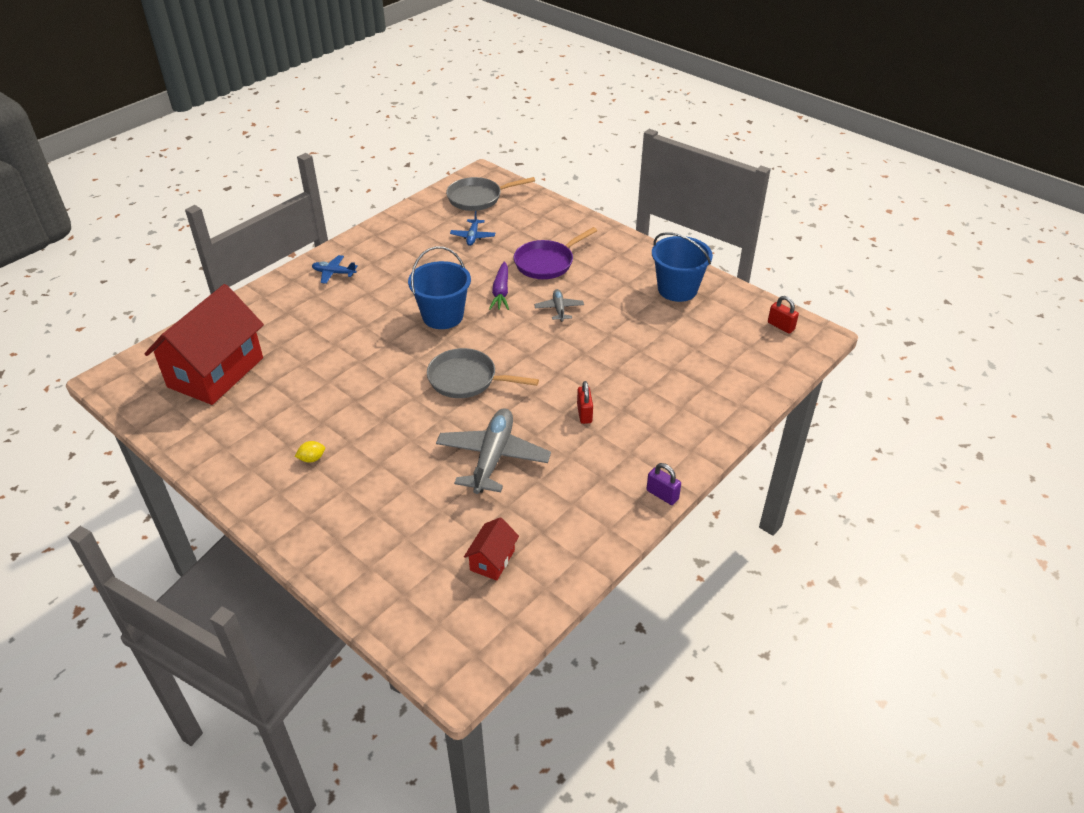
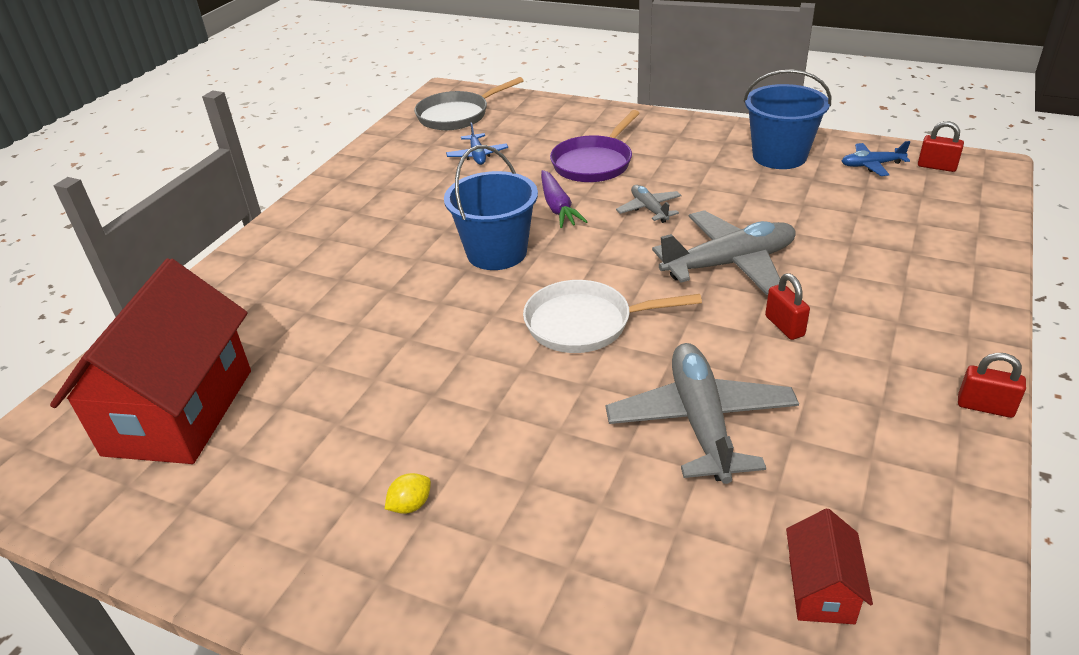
camera: 15 degrees left, 5 degrees down
blue plane [312,255,358,284] -> blue plane moved to [842,141,910,176]
grey pan [427,348,539,398] -> white pan [523,280,702,353]
purple padlock [646,463,681,505] -> red padlock [958,353,1026,418]
none -> grey plane [652,210,796,295]

